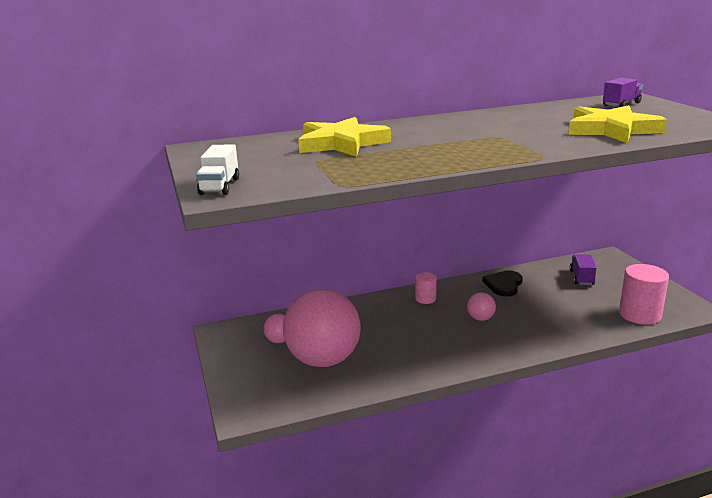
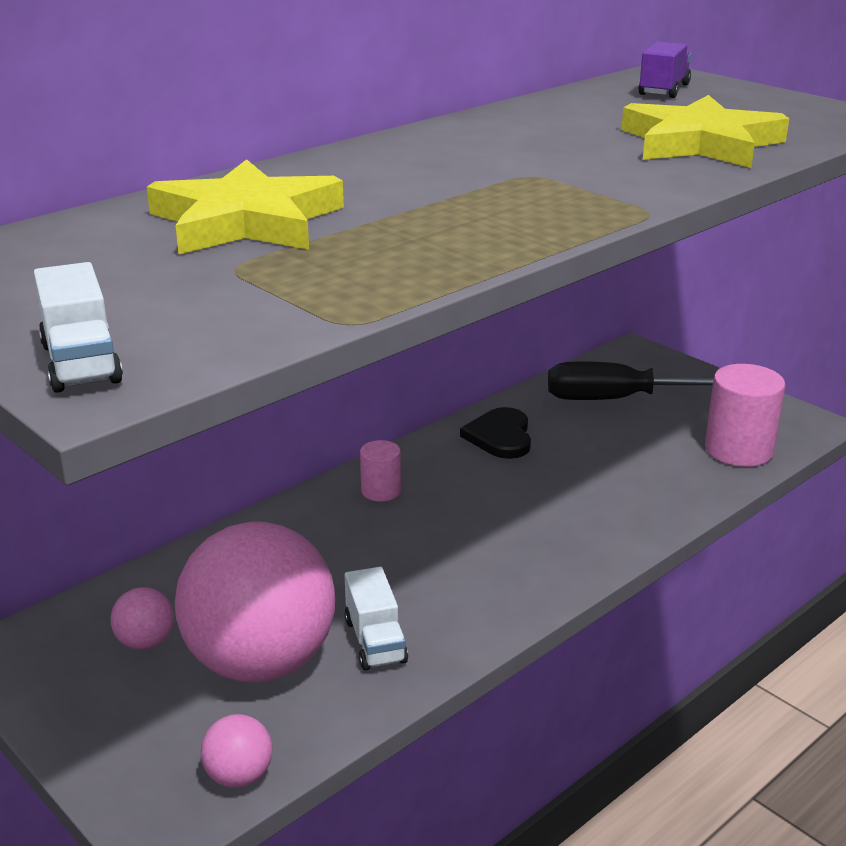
camera: 25 degrees left, 5 degrees up
pink ball [467,292,496,321] -> pink ball moved to [201,714,273,788]
purple truck [570,254,597,285] -> black screwdriver [548,361,714,400]
none -> white truck [345,567,408,670]

